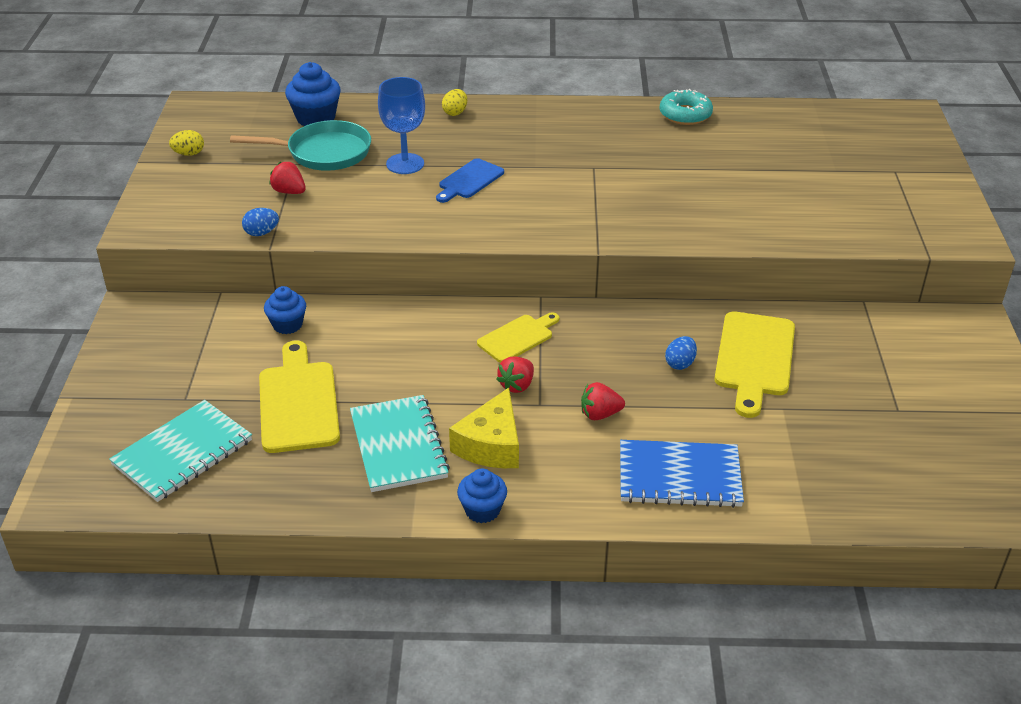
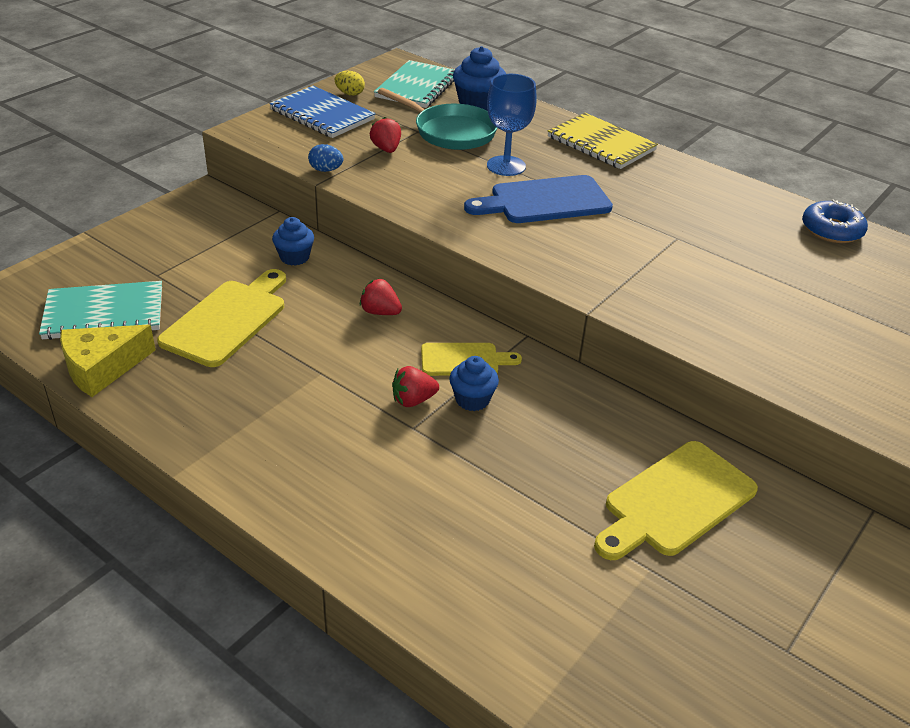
camera: 35 degrees right, 0 degrees up
turquoise notebook [350,395,450,492] -> turquoise notebook moved to [374,60,455,108]
blue cutting board [436,158,504,203] -> blue cutting board [464,175,613,223], size x1.64
yellow egg [442,89,467,116] -> yellow notebook [548,113,658,169]
yellow cheese [449,388,519,468] -> yellow cheese moved to [60,325,156,397]
blue cupcake [457,469,507,523] -> blue cupcake moved to [449,356,499,411]
red strawberry [581,382,625,420] -> red strawberry moved to [360,279,402,315]
blue notebook [620,440,744,508] -> blue notebook moved to [269,86,376,138]
turquoise donut [659,89,713,125] -> blue donut [802,199,868,243]
blue egg [665,336,697,370] -> none

